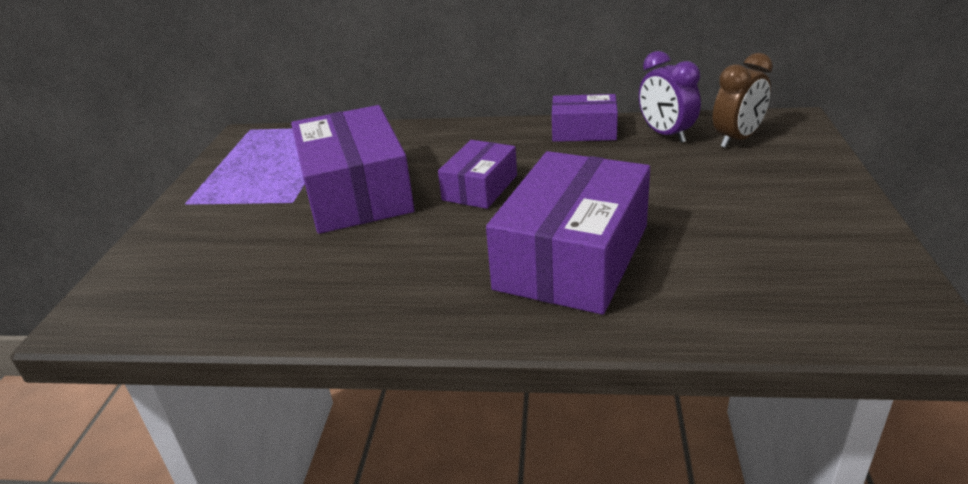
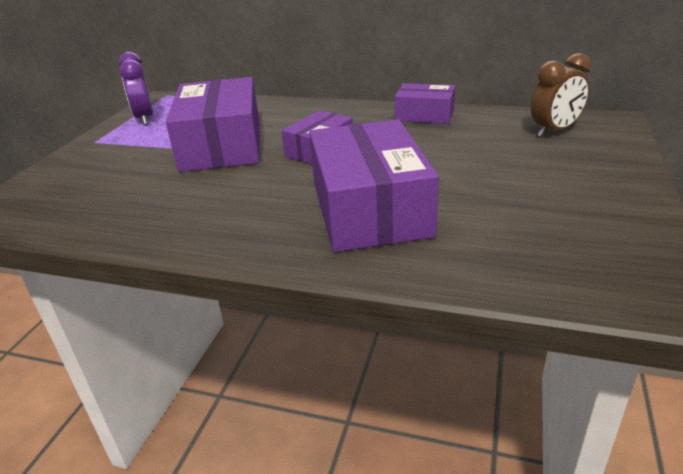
camera: 10 degrees right, 0 degrees up
purple box [486,151,650,315] -> purple box turned 45 degrees counterclockwise [309,119,439,252]
purple clock [639,51,701,143] -> purple clock moved to [119,52,153,125]

